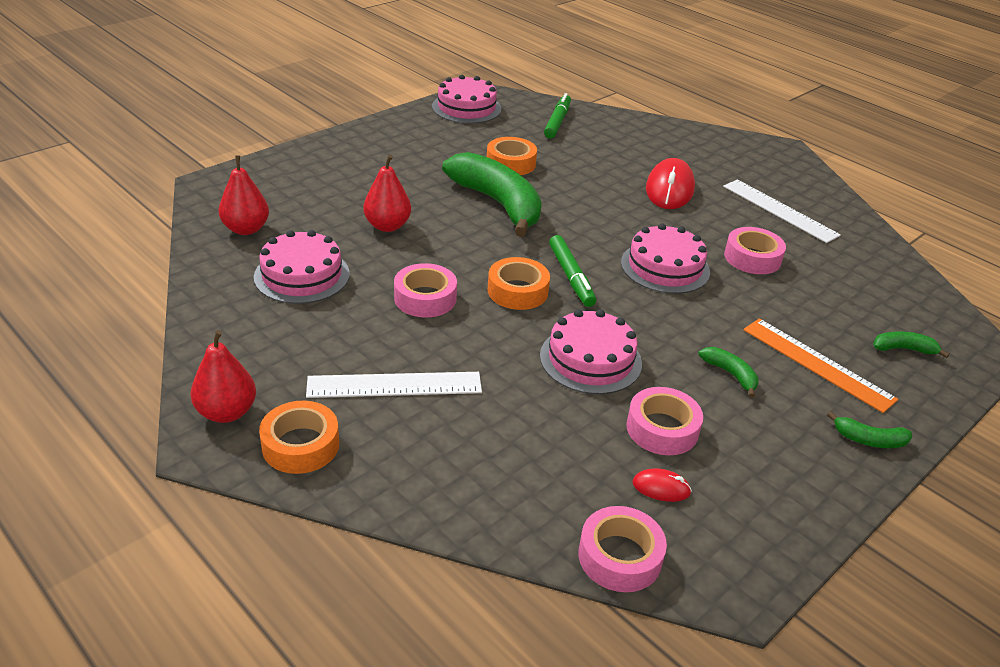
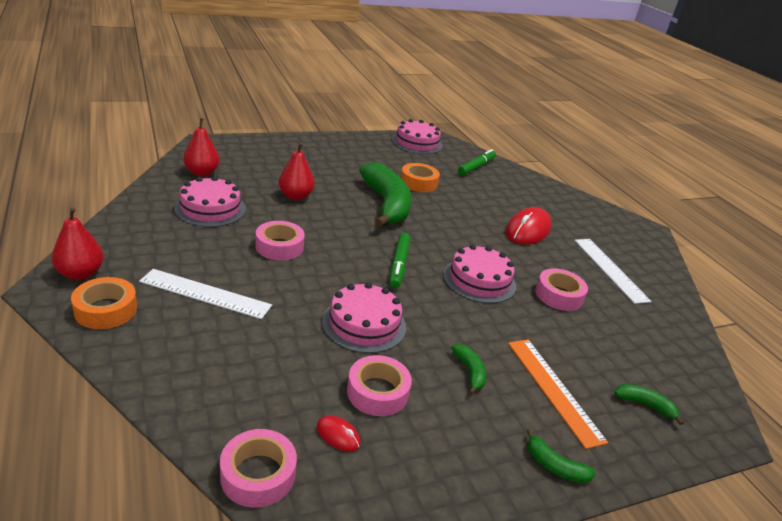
camera: 20 degrees right, 5 degrees down
orange tape [488,257,550,310] -> none

